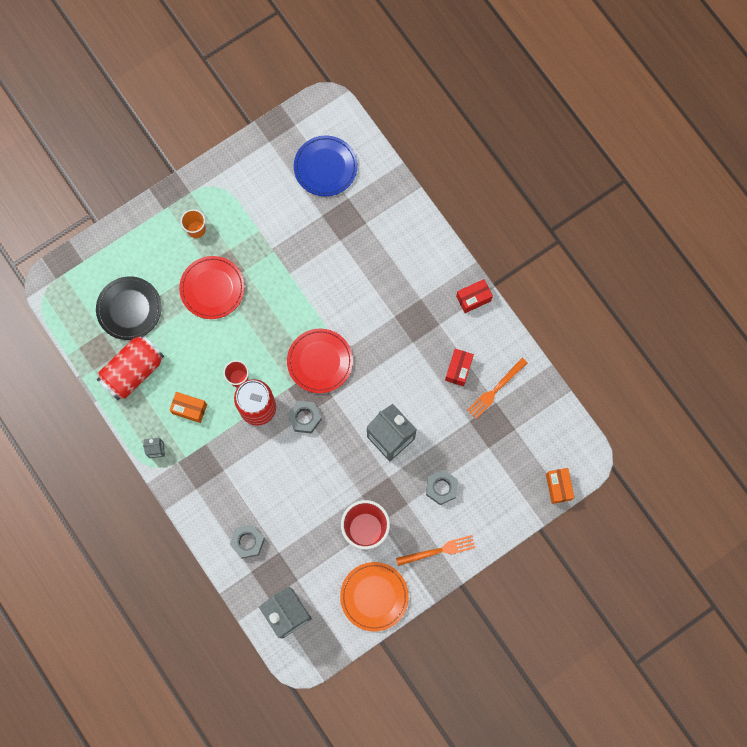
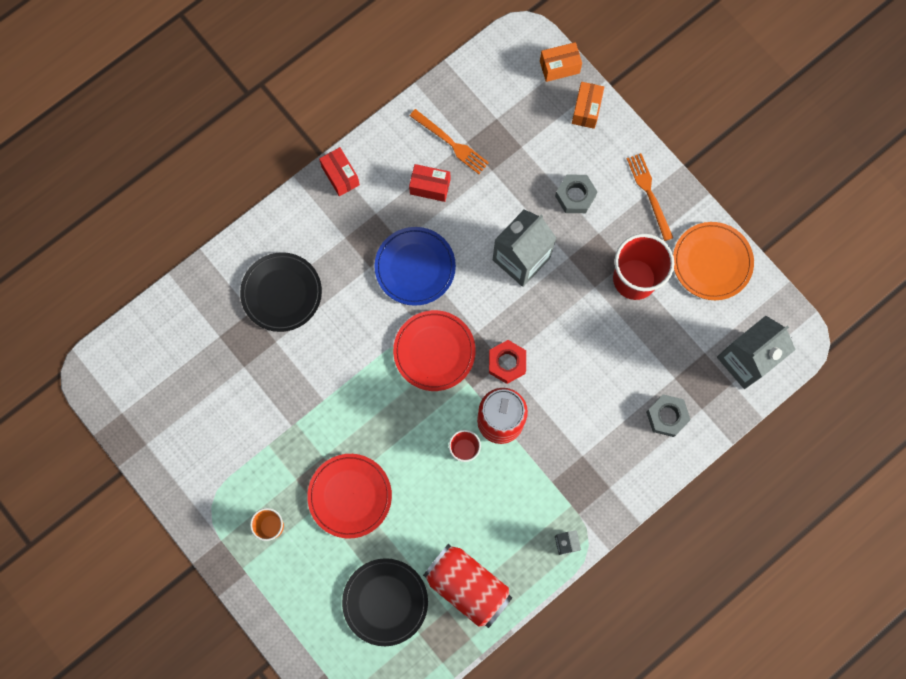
camera: 95 degrees left, 0 degrees up
orange box [169,392,207,423] -> orange box moved to [572,82,604,129]
grey nut [287,401,322,433] -> red nut [489,340,526,384]
blue plate [294,136,358,196] -> blue plate moved to [374,227,456,306]
none -> black plate [240,252,322,332]

